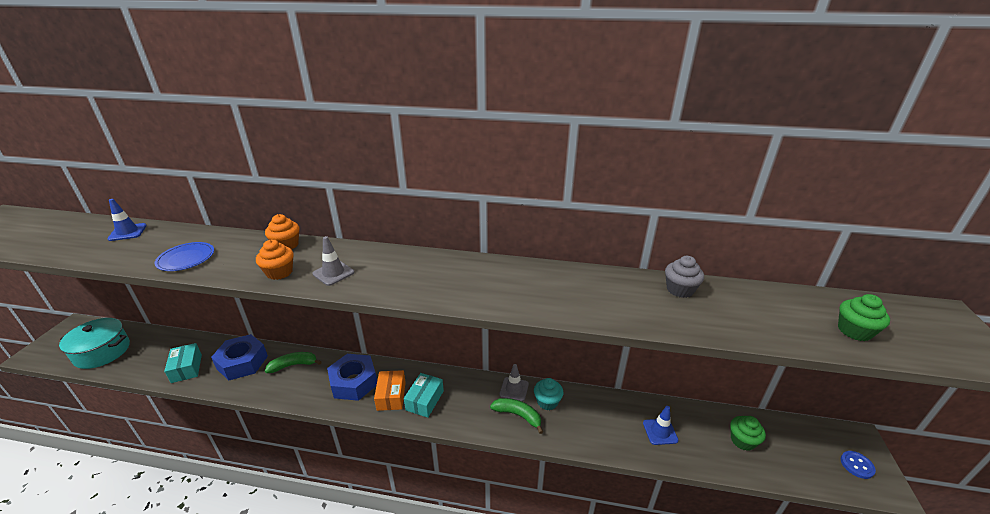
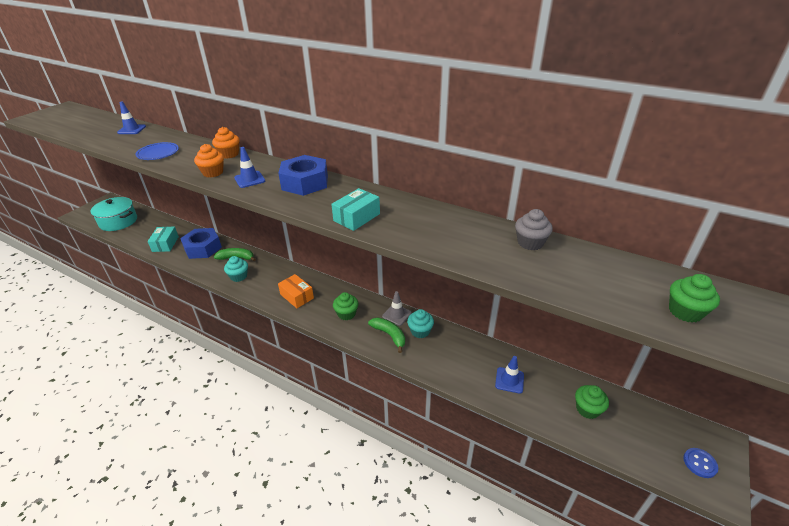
camera: 20 degrees right, 5 degrees up
grey traffic cone [312,236,354,286] -> blue traffic cone [234,147,265,188]
blue nut [327,354,377,401] -> blue nut moved to [278,155,328,196]
orange box [374,370,406,411] -> orange box turned 60 degrees counterclockwise [278,274,314,308]
turquoise box [404,373,444,418] -> turquoise box moved to [331,188,380,231]
none -> turquoise cupcake [224,256,248,282]
none -> green cupcake [333,292,358,321]

